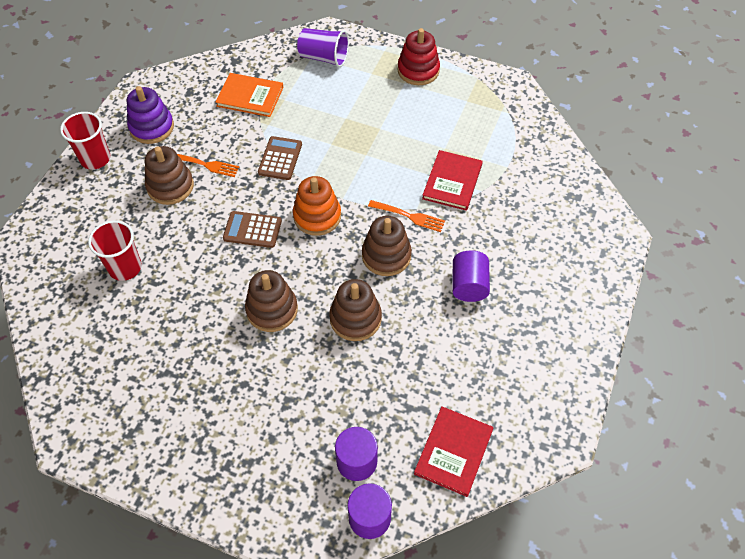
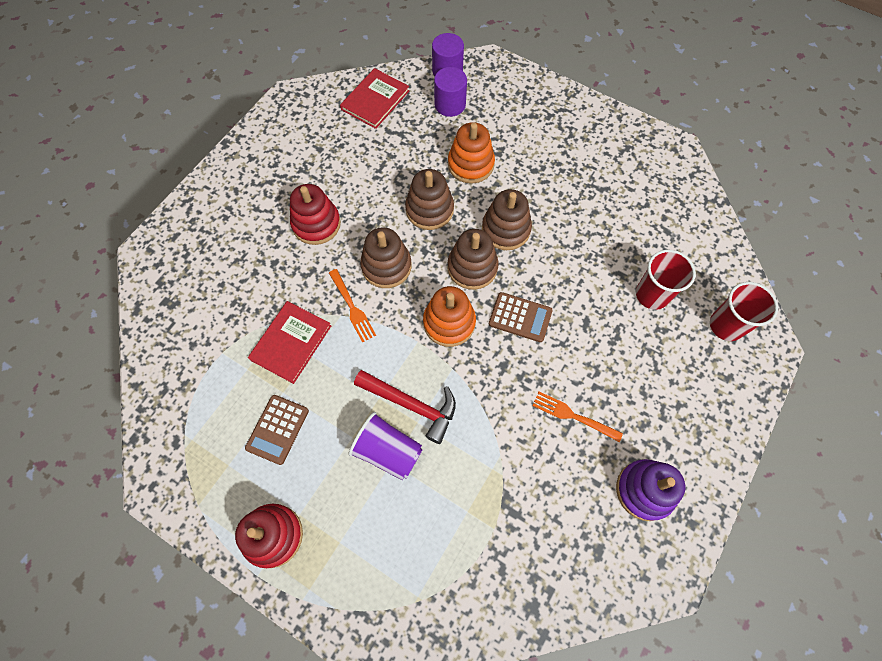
camera: 170 degrees left, 10 degrees up
red cup [60,112,111,170] -> red cup moved to [710,282,778,341]
brown stacking toy [145,146,194,205] -> brown stacking toy moved to [448,229,499,290]
orange book [216,73,284,117] -> none
brown calculator [258,136,302,180] -> brown calculator moved to [245,395,309,465]
purple cup [297,28,349,67] -> purple cup moved to [349,412,422,480]
orange fork [368,200,445,232] -> orange fork turned 150 degrees counterclockwise [329,269,376,342]
purple cylinder [452,250,490,302] -> red stacking toy [290,184,341,245]
none -> red hammer [354,370,456,444]
none -> orange stacking toy [448,122,495,184]

